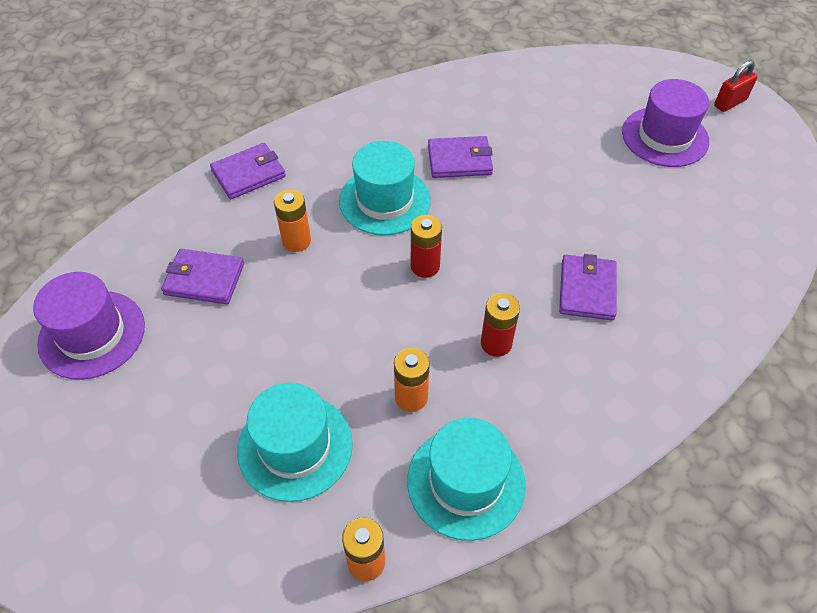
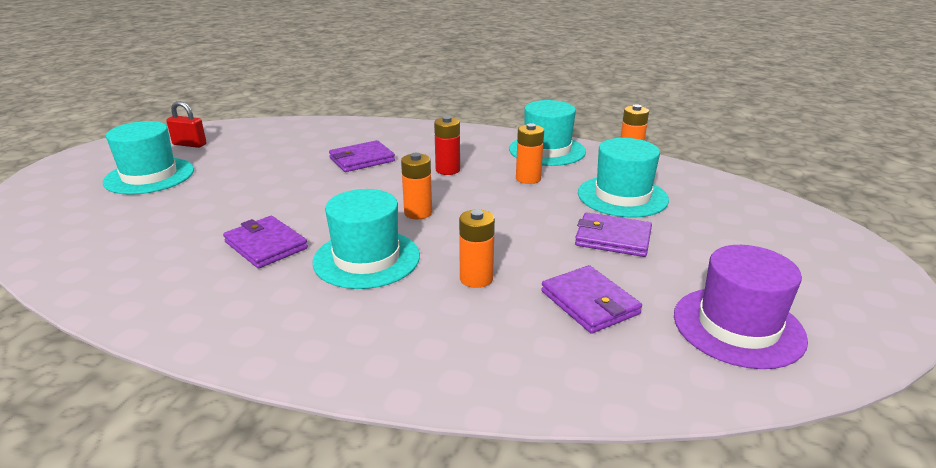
camera: 130 degrees left, 25 degrees down
purple wallet [210,143,286,199] -> purple wallet moved to [575,212,652,257]
red battery [411,215,442,278] -> orange battery [401,153,432,219]
purple hat [622,79,709,167] -> turquoise hat [103,121,194,195]
red padlock [714,60,758,112] -> red padlock moved to [166,101,206,148]

